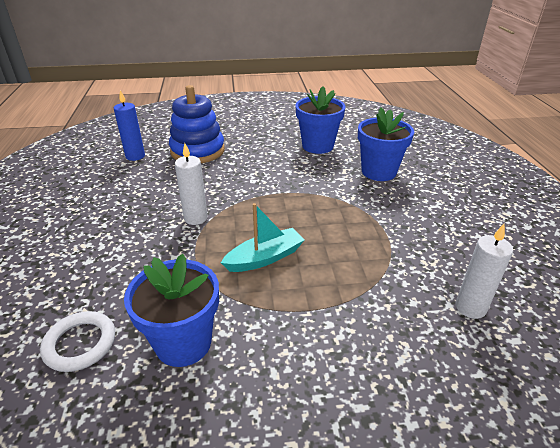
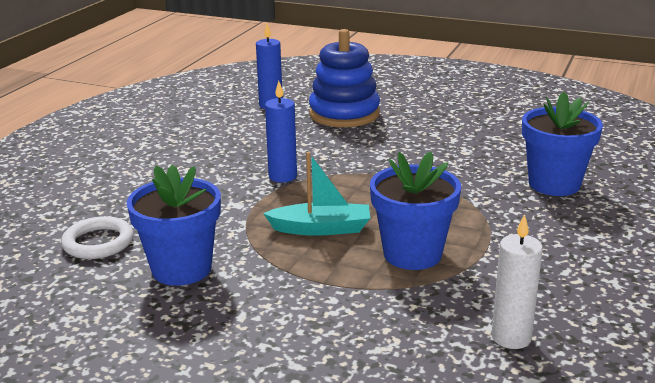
camera: 30 degrees right, 10 degrees down
white candle [175,143,208,225] -> blue candle [265,81,297,182]
blue flower pot [296,86,345,154] -> blue flower pot moved to [370,151,461,270]

